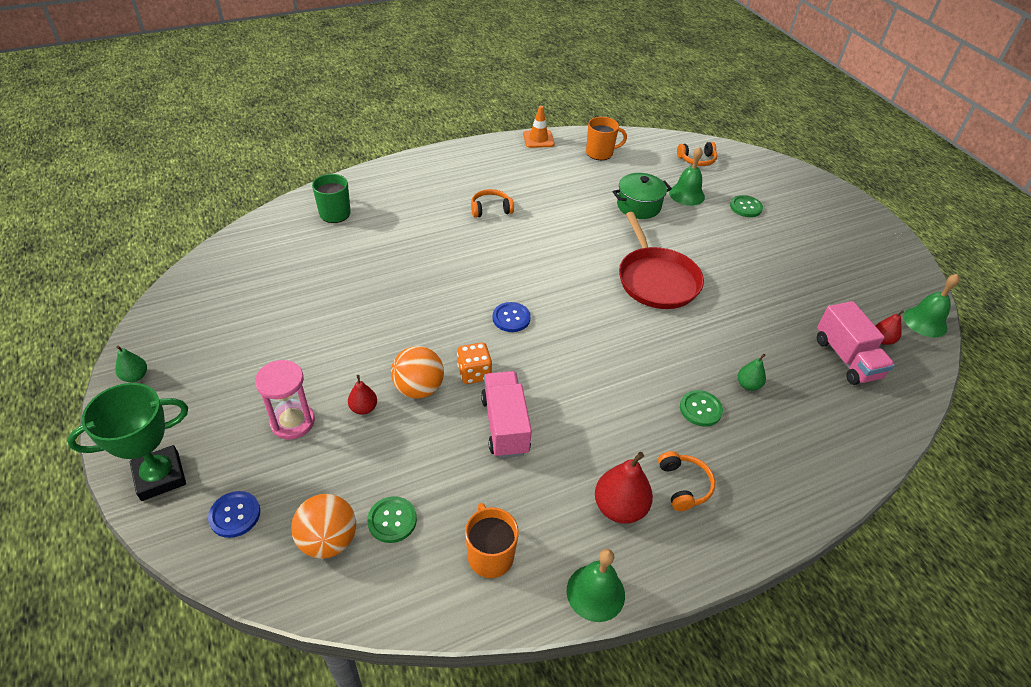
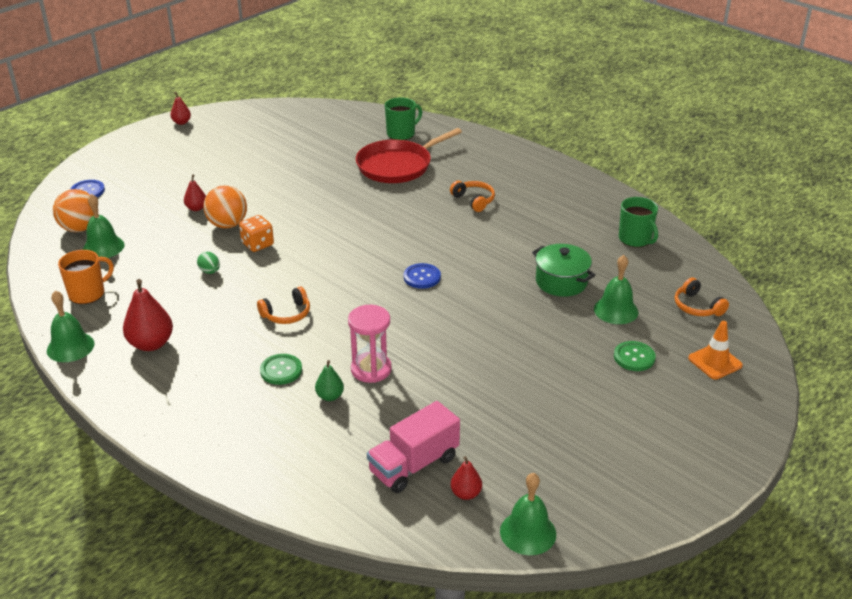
camera: 70 degrees right, 10 degrees down
green trophy [67,383,188,501] -> none
green pear [115,346,147,382] -> red pear [170,92,191,125]
pink hourglass [255,360,315,440] -> pink hourglass moved to [348,305,392,383]
green button [367,496,417,543] -> green bell [83,194,124,258]
pink truck [481,371,532,458] -> green egg [197,252,220,274]
blue button [492,302,531,332] -> blue button moved to [404,263,441,289]
orange traffic cone [523,106,555,148] -> orange traffic cone moved to [688,321,743,379]
orange mug [586,117,627,160] -> green mug [619,197,658,247]
red pan [619,212,704,309] -> red pan moved to [356,128,462,183]
orange headphones [658,451,715,511] -> orange headphones moved to [257,286,310,324]

